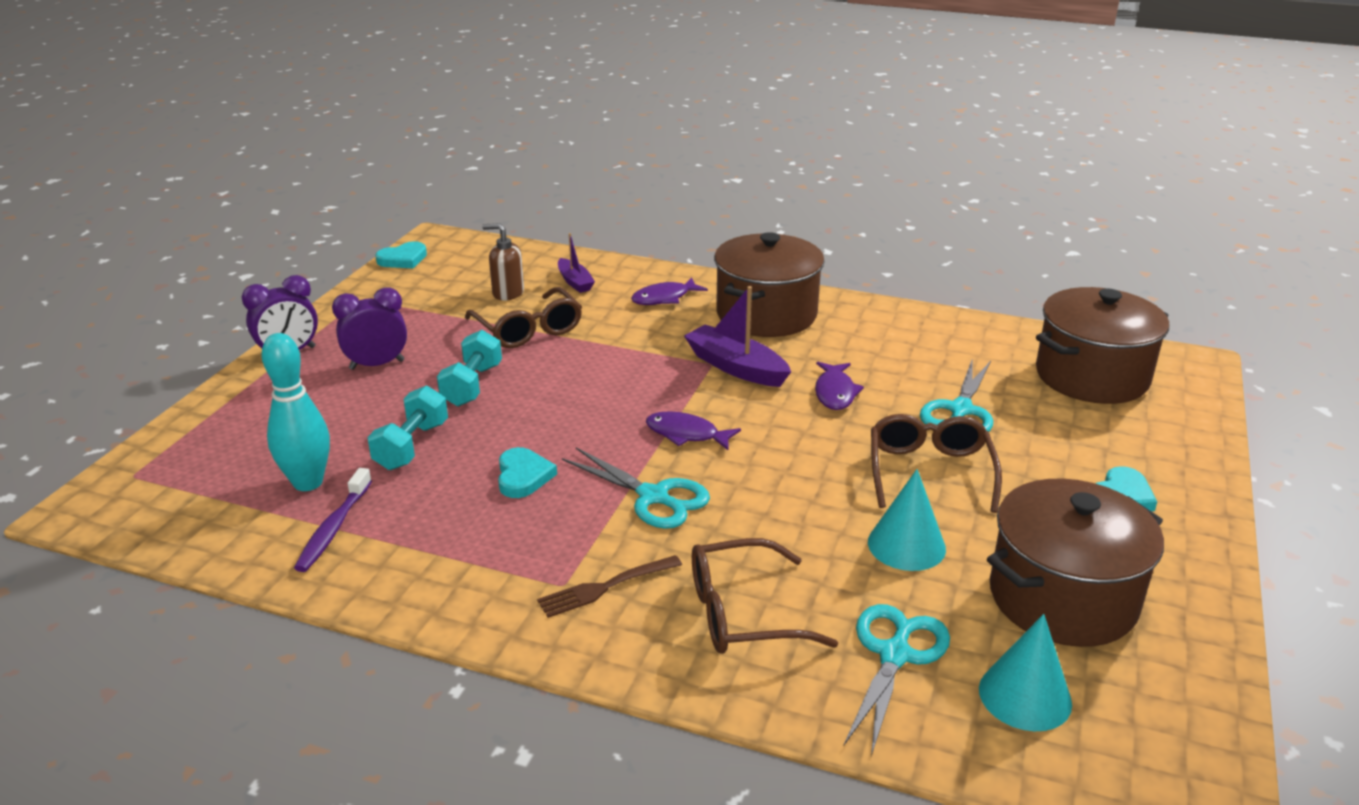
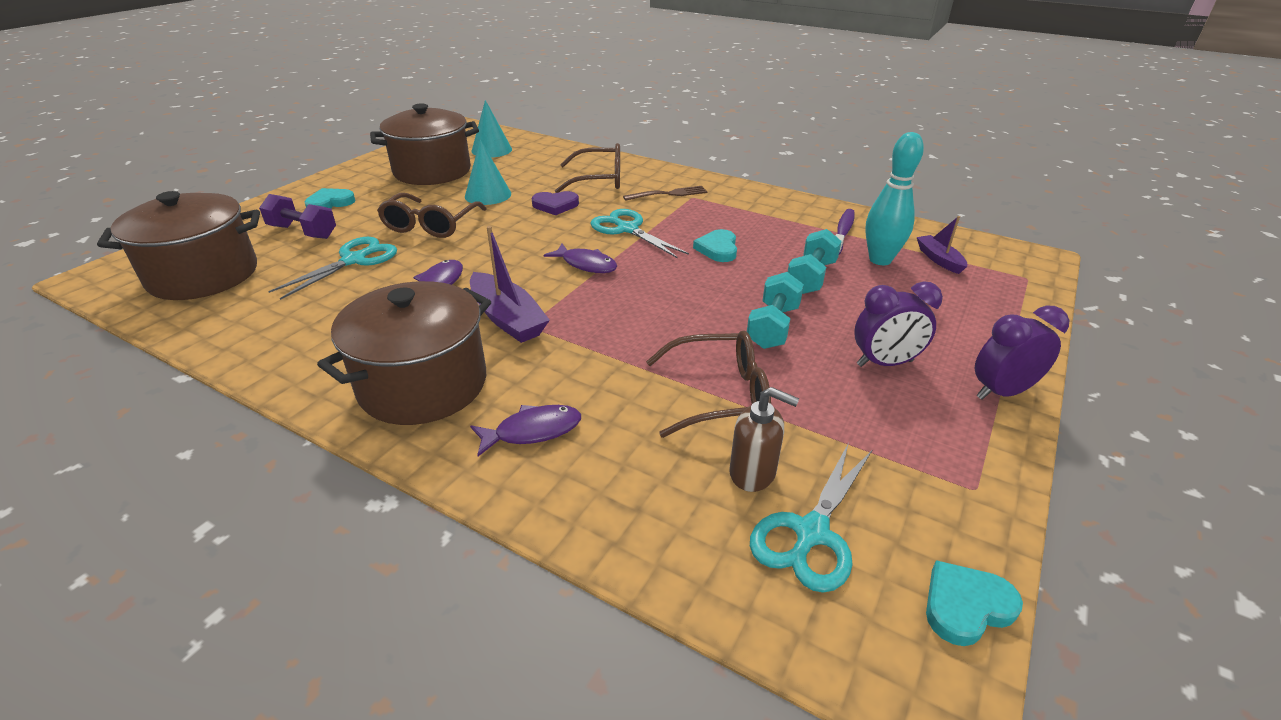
camera: 170 degrees left, 5 degrees up
brown glasses [465,287,582,348] -> brown glasses turned 105 degrees clockwise [646,330,771,438]
purple boat [558,233,595,293] -> purple boat moved to [917,216,967,274]
turquoise scissors [844,604,950,756] -> turquoise scissors moved to [750,444,872,593]
none -> purple dumbbell [259,194,336,239]
none -> purple heart [532,191,579,215]

